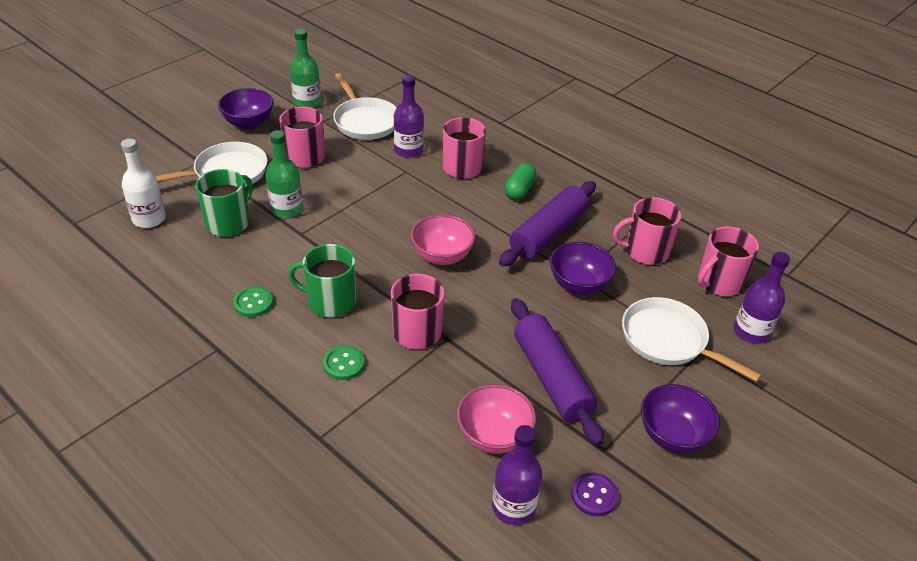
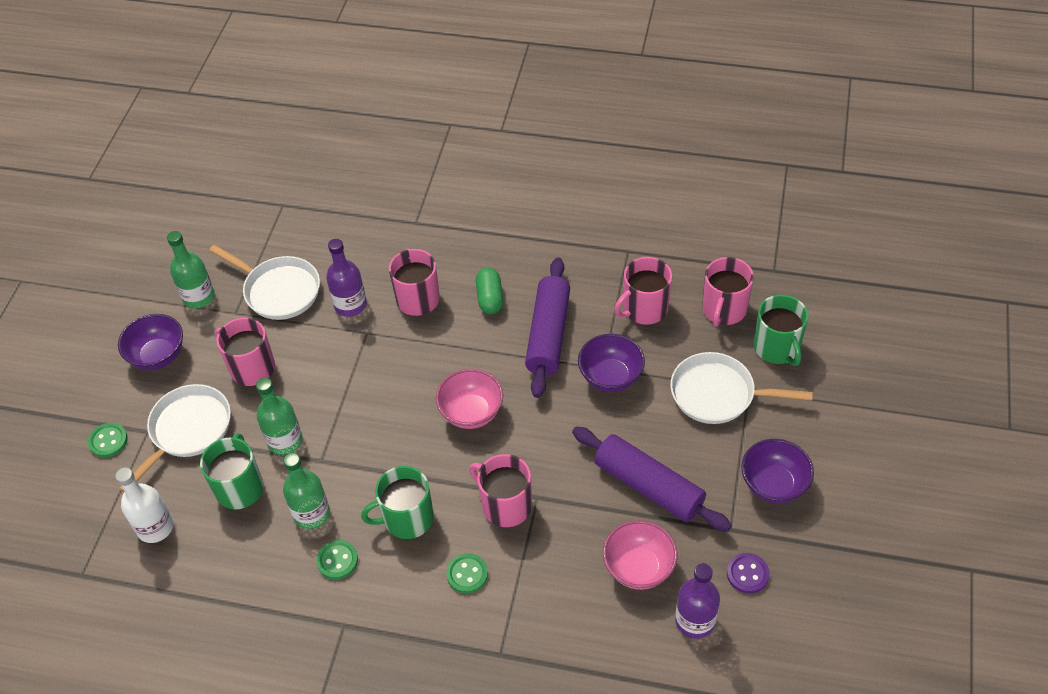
camera: 25 degrees left, 10 degrees up
purple bottle [734,252,790,344] -> green mug [754,295,808,366]
none -> green button [88,423,128,458]
none -> green bottle [283,453,330,529]

